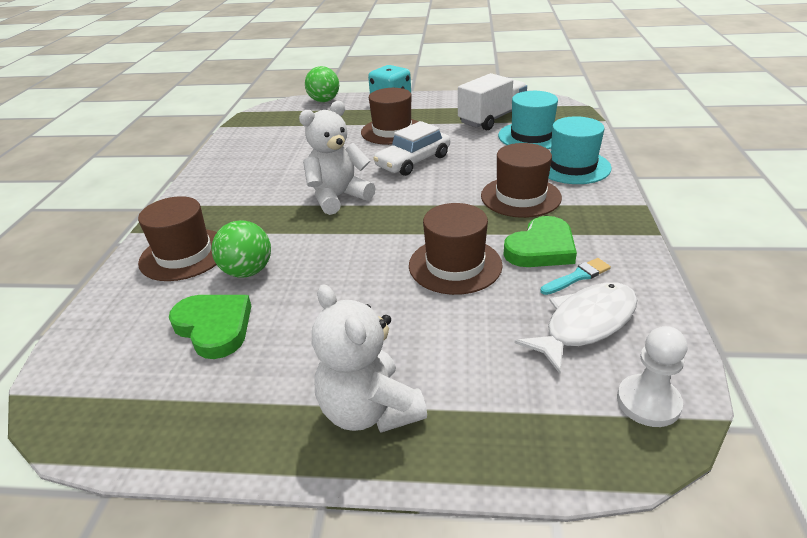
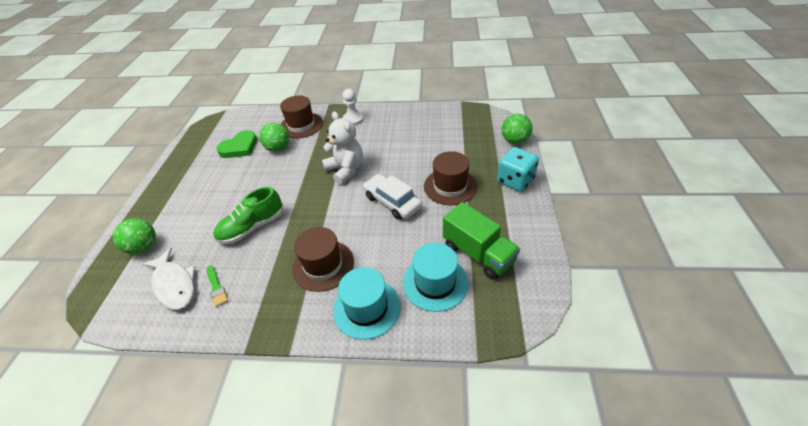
camera: 90 degrees right, 10 degrees up
white teddy bear [312,284,427,433] -> none
brown hat [409,203,503,295] -> green shoe [213,187,283,244]
white truck [458,73,527,131] -> green truck [443,202,520,280]
green heart [504,216,577,267] -> none
turquoise brush [541,258,611,295] -> green brush [207,265,228,307]
white pawn [617,326,688,427] -> white pawn moved to [342,89,364,125]
none -> green ball [113,218,156,254]

